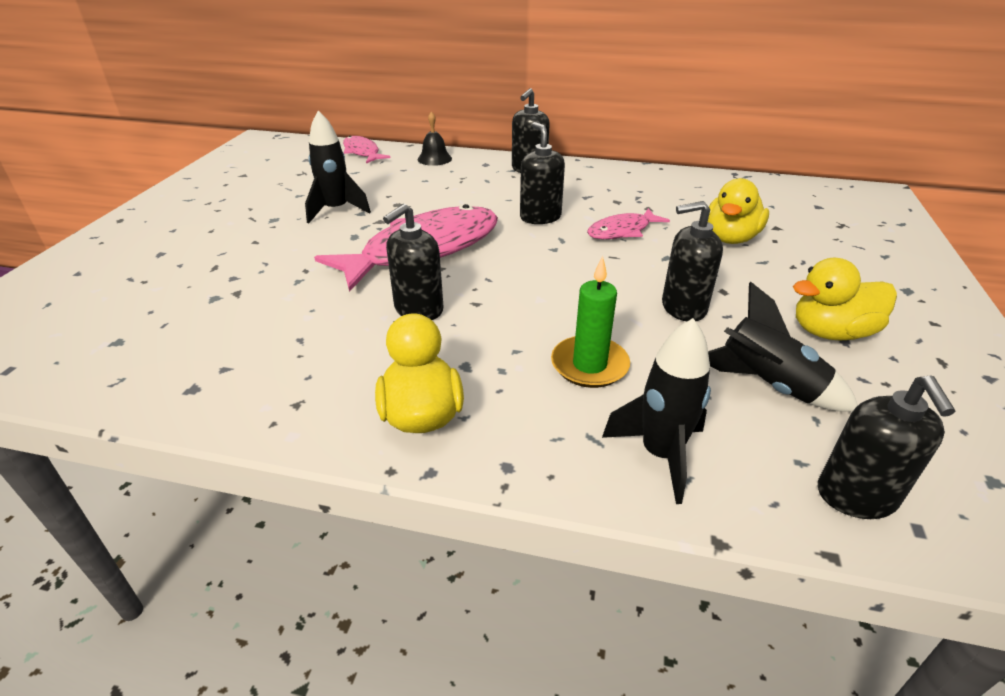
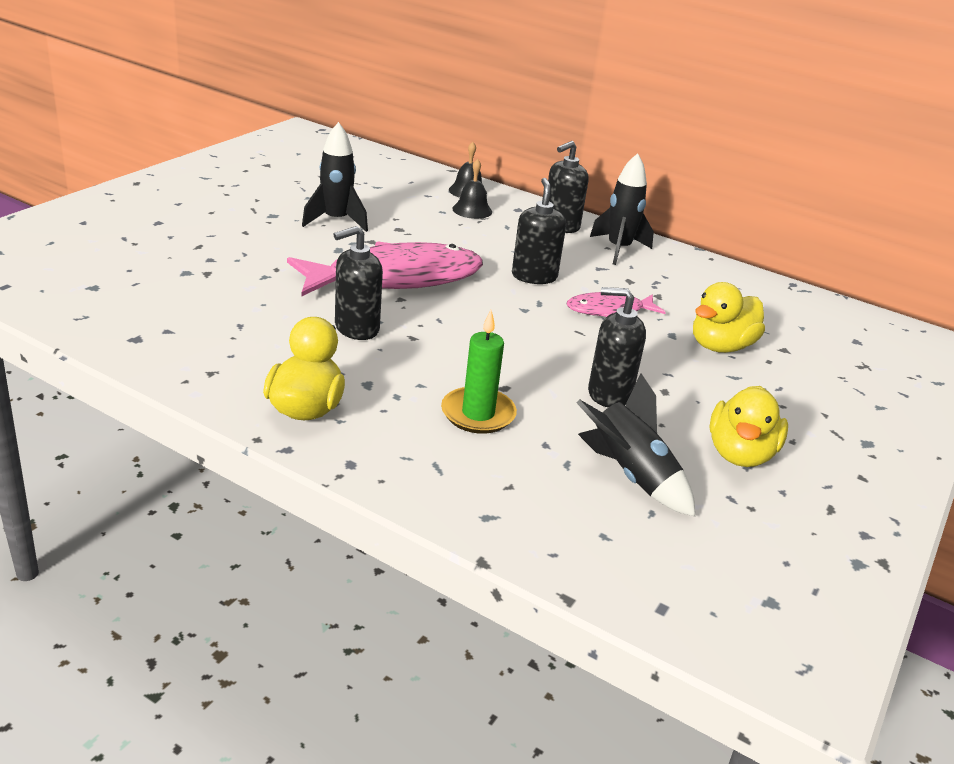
camera: 15 degrees right, 5 degrees down
pink fish [343,136,391,163] -> none
black rocket [602,318,711,504] -> black rocket moved to [590,153,654,265]
yellow duck [793,258,897,340] -> yellow duck turned 75 degrees counterclockwise [709,386,788,467]
black soap dispenser [818,375,955,519] -> none
none -> black bell [452,159,492,219]

